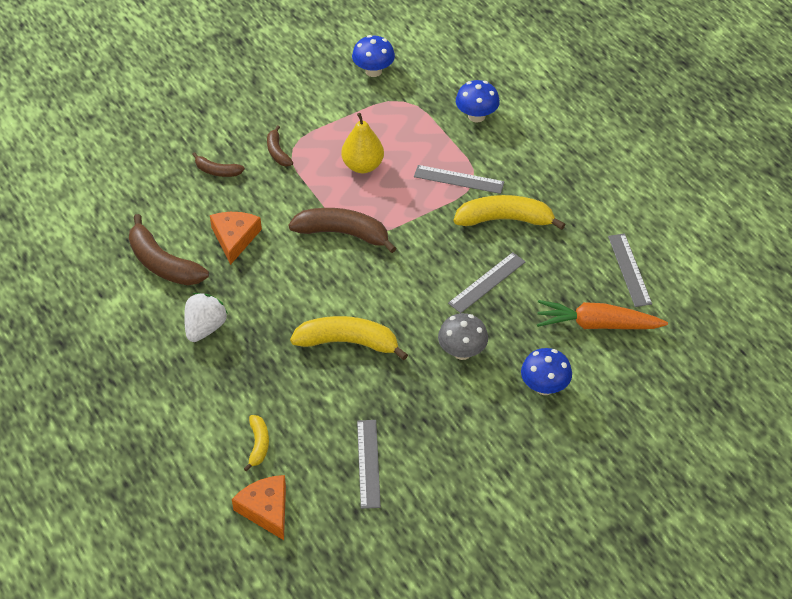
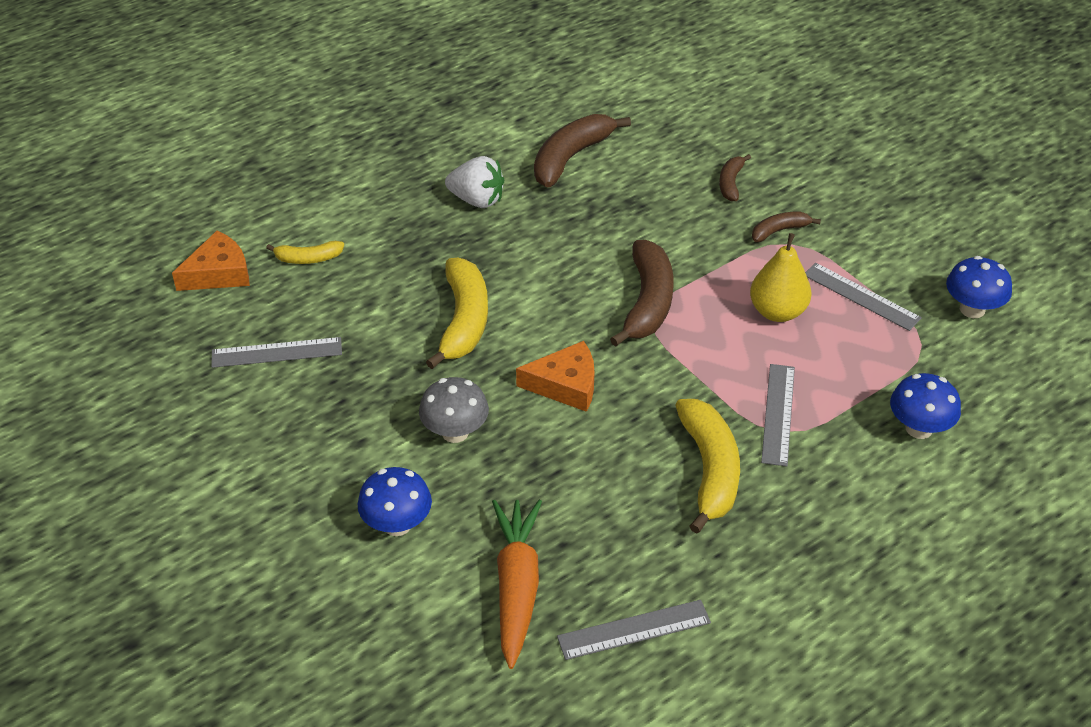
camera: 85 degrees right, 5 degrees down
orange cheese [210,212,262,265] -> orange cheese moved to [516,341,595,412]
grey ruler [448,252,526,313] -> grey ruler moved to [805,263,922,331]

